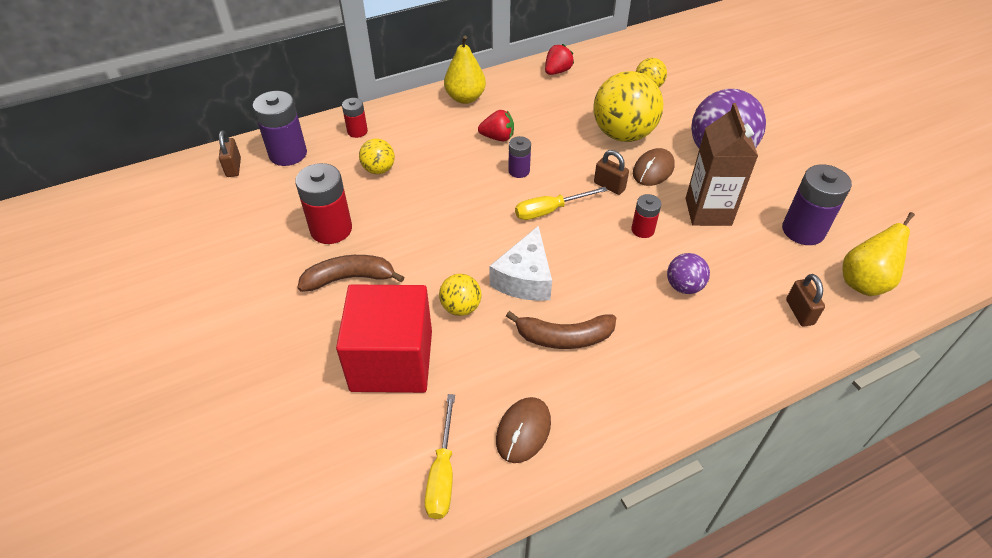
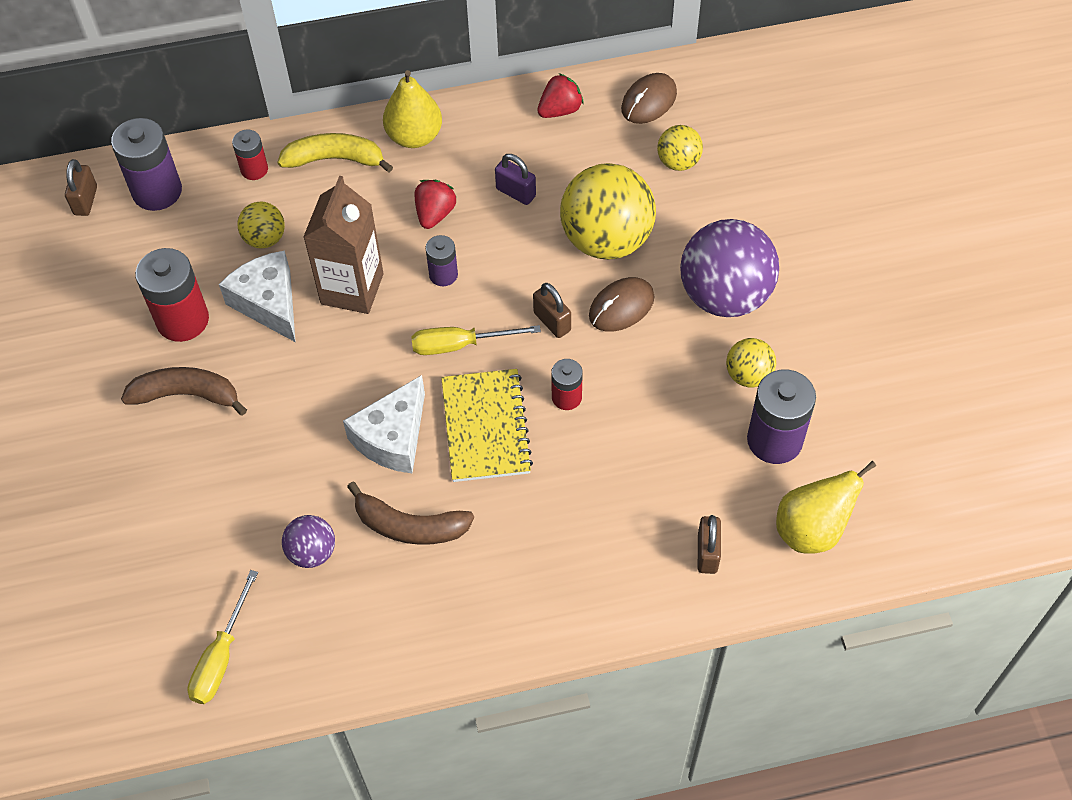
camera: 15 degrees right, 10 degrees up
red cube [336,284,432,393] -> none
yellow ball [439,274,481,316] -> yellow ball moved to [726,338,776,387]
red strawberry [478,110,514,141] -> red strawberry turned 90 degrees counterclockwise [415,179,456,229]
brown mouse [496,397,551,463] -> brown mouse moved to [621,73,677,124]
purple ball [667,253,710,294] -> purple ball moved to [282,515,335,568]
brown carton [686,103,758,226] -> brown carton moved to [304,176,384,314]
none -> white cheese [219,251,295,342]
none -> yellow banana [278,133,393,172]
none -> yellow notebook [441,369,533,482]
none -> purple padlock [495,154,536,205]

